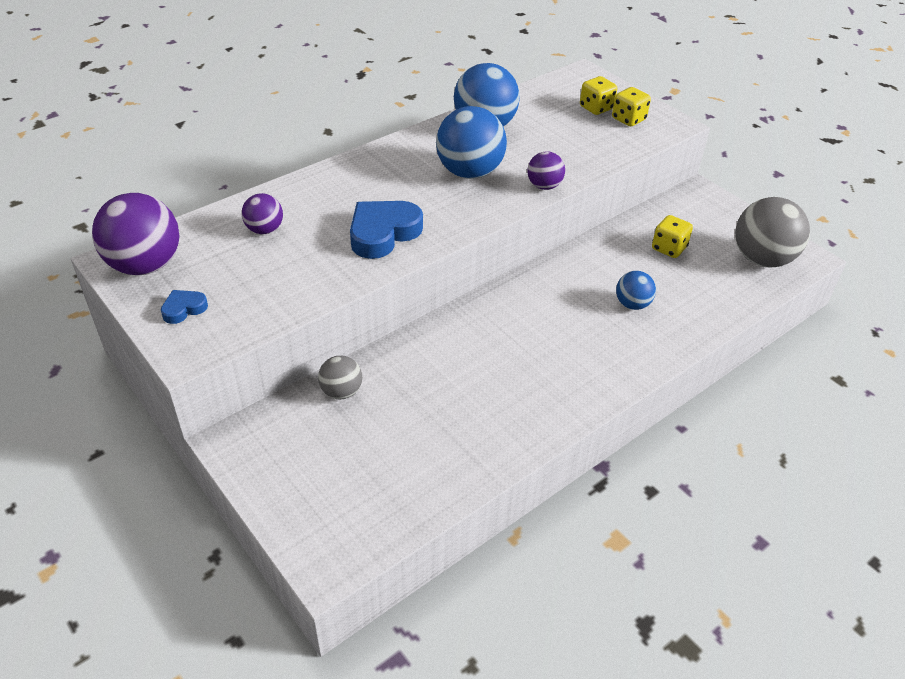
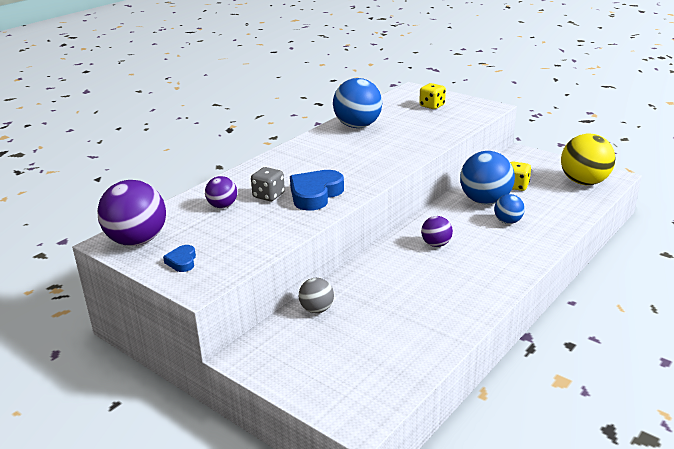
camera: 10 degrees left, 15 degrees down
blue heart [161,290,208,324] -> blue heart turned 45 degrees counterclockwise [163,245,196,272]
blue ball [436,106,507,179] -> blue ball moved to [460,151,515,205]
purple ball [527,152,565,190] -> purple ball moved to [421,216,453,247]
yellow dice [612,87,651,126] -> none
grey ball [735,197,810,267] -> yellow ball [561,133,615,185]
none -> grey dice [251,167,285,201]

